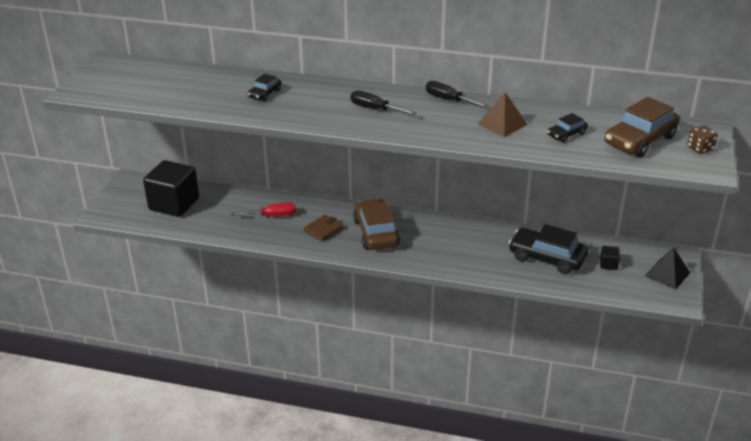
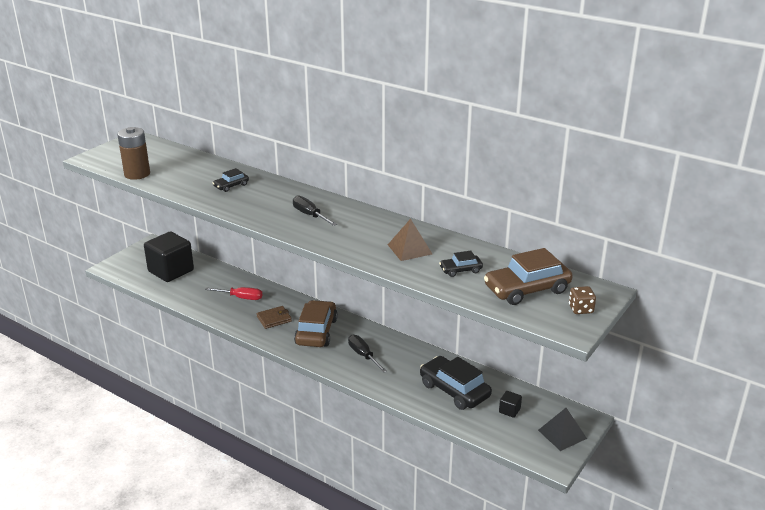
camera: 20 degrees right, 5 degrees down
black screwdriver [426,81,489,108] -> black screwdriver moved to [348,335,387,373]
none -> brown battery [117,127,150,180]

